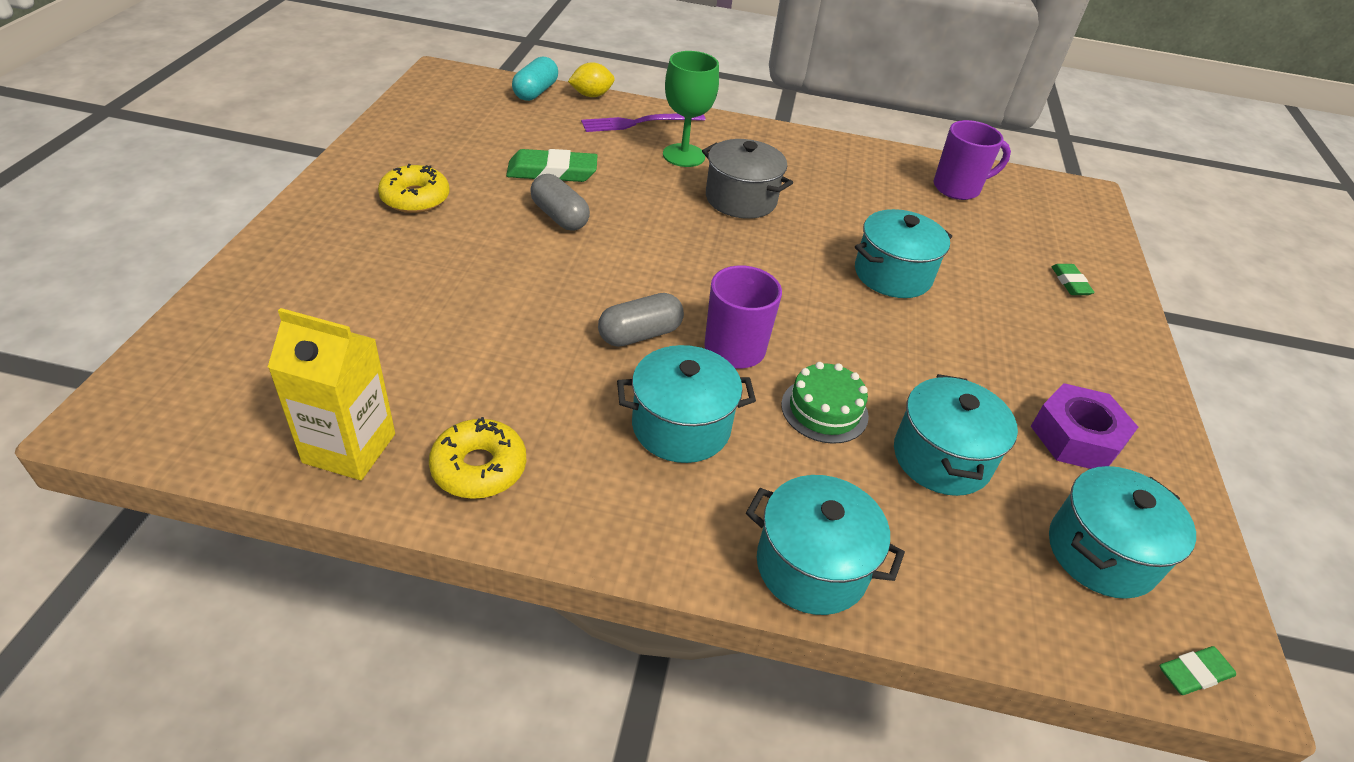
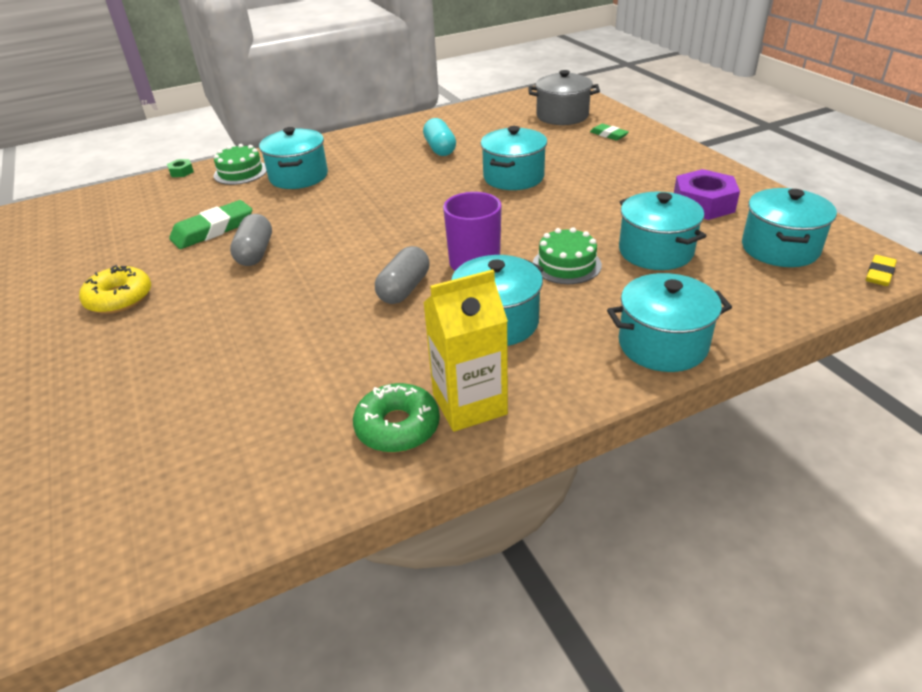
camera: 30 degrees left, 5 degrees down
yellow carton [268,308,395,480] -> yellow carton moved to [423,269,508,432]
yellow donut [429,417,526,499] -> green donut [353,383,440,453]
turquoise capsule [512,56,558,101] -> turquoise capsule moved to [423,118,456,156]
grey capsule [530,174,590,231] -> grey capsule turned 75 degrees clockwise [230,214,272,266]
yellow lemon [568,62,615,97] -> green nut [167,159,194,177]
purple fork [581,113,706,132] -> green cake [214,144,267,185]
green goblet [663,51,719,167] -> turquoise pot [259,127,328,189]
grey pot [702,139,793,219] -> grey pot moved to [528,70,600,125]
purple mug [933,120,1011,200] -> none
green eraser [1159,646,1236,695] -> yellow eraser [866,255,897,286]

